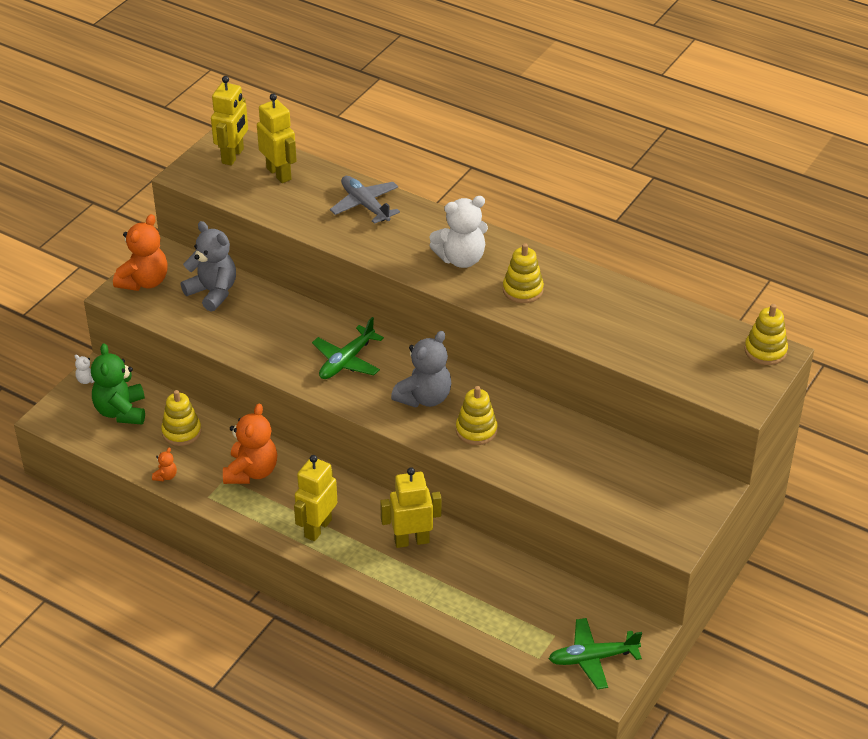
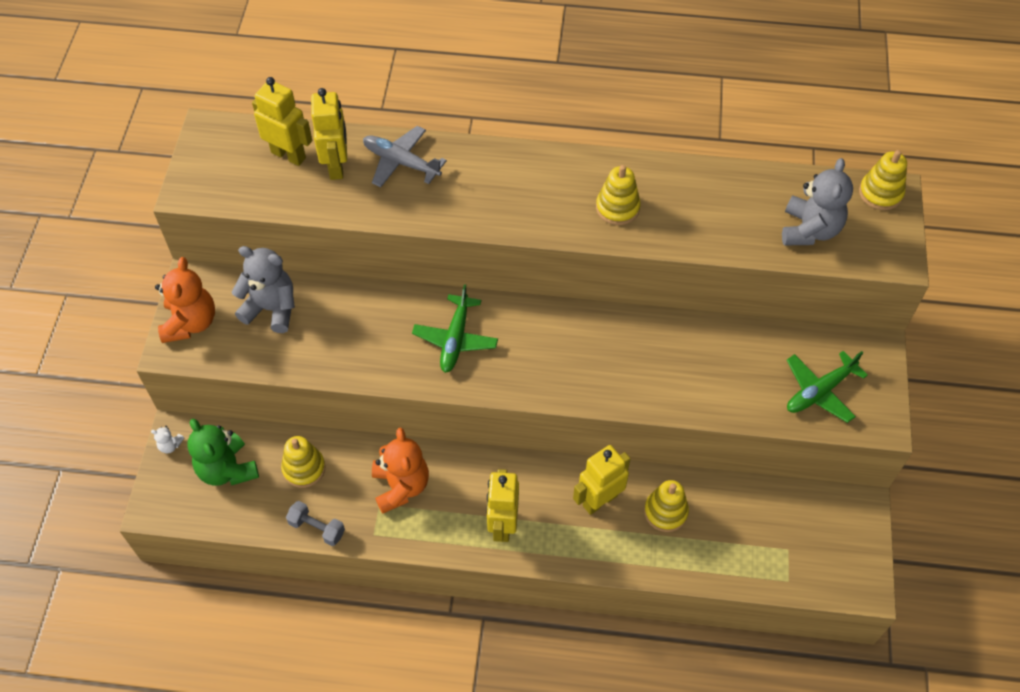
camera: 25 degrees left, 15 degrees up
orange teddy bear [152,448,177,481] -> grey dumbbell [286,501,345,546]
yellow robot [211,76,248,166] -> yellow robot moved to [311,88,347,180]
grey teddy bear [391,331,451,408] -> grey teddy bear moved to [782,158,853,245]
white teddy bear [430,196,488,268] -> none
yellow stacking toy [456,386,497,445] -> yellow stacking toy moved to [644,480,689,532]
green plane [549,618,642,689] -> green plane moved to [787,351,868,423]

